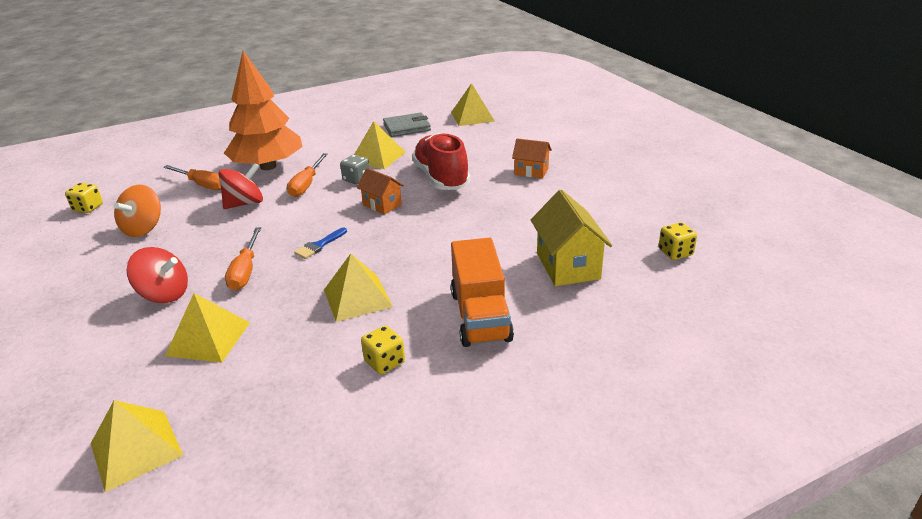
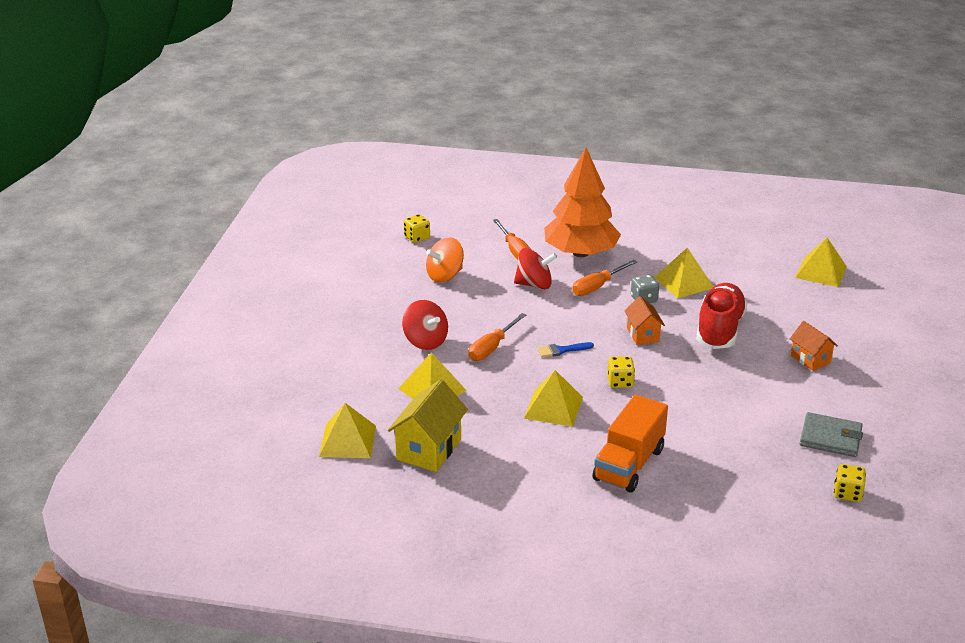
camera: 35 degrees right, 0 degrees up
yellow dice [361,325,405,374] -> yellow dice moved to [607,356,635,388]
grey wallet [383,112,431,137] -> grey wallet moved to [800,412,863,457]
yellow house [531,190,612,286] -> yellow house moved to [388,379,468,472]

